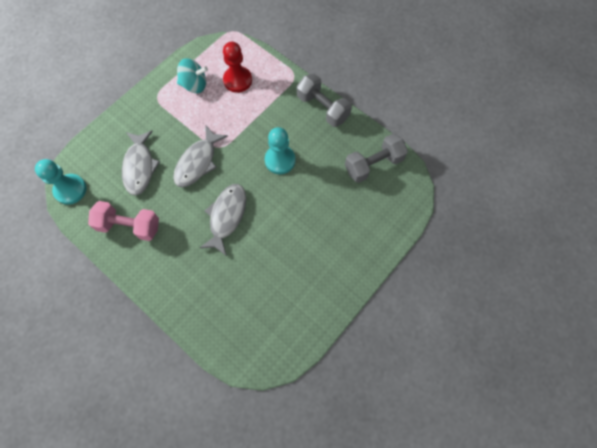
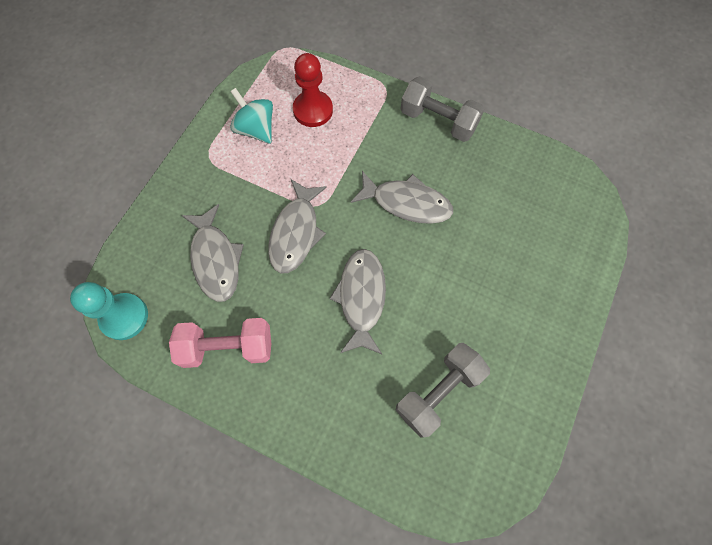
camera: 15 degrees left, 0 degrees up
turquoise spinning top [177,58,208,93] -> turquoise spinning top turned 120 degrees counterclockwise [230,88,273,144]
turquoise pawn [265,127,295,174] -> grey fish [351,171,453,224]
grey dumbbell [345,133,408,183] -> grey dumbbell moved to [396,343,490,438]

